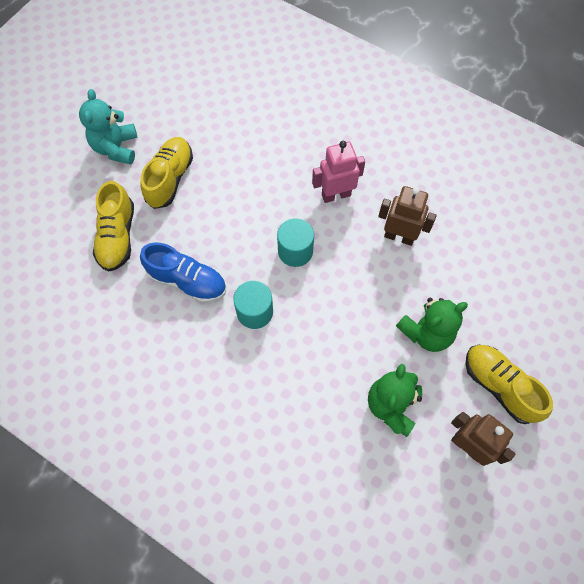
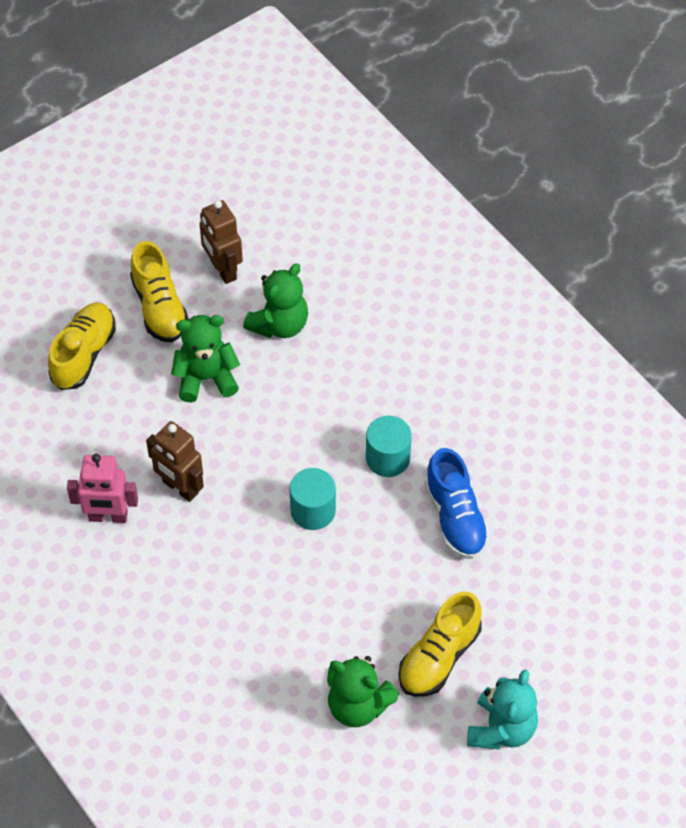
camera: 160 degrees left, 10 degrees down
yellow shoe [93,181,134,272] -> yellow shoe moved to [48,302,116,390]
blue shoe [140,242,226,303] -> blue shoe turned 150 degrees counterclockwise [425,448,490,559]
pink robot [312,141,365,203] -> pink robot moved to [67,454,138,523]
none -> green teddy bear [327,656,399,727]

